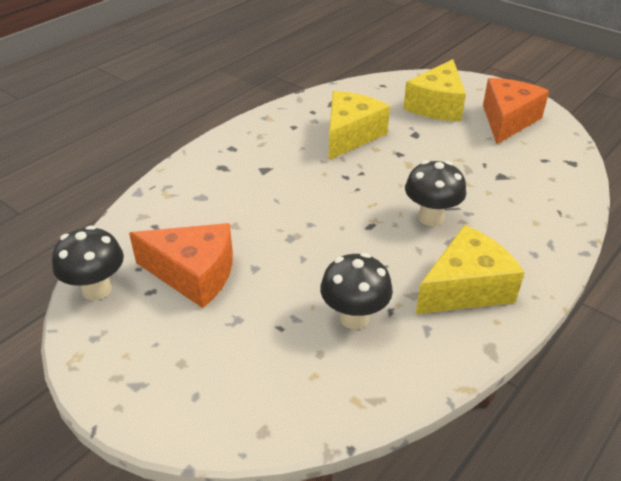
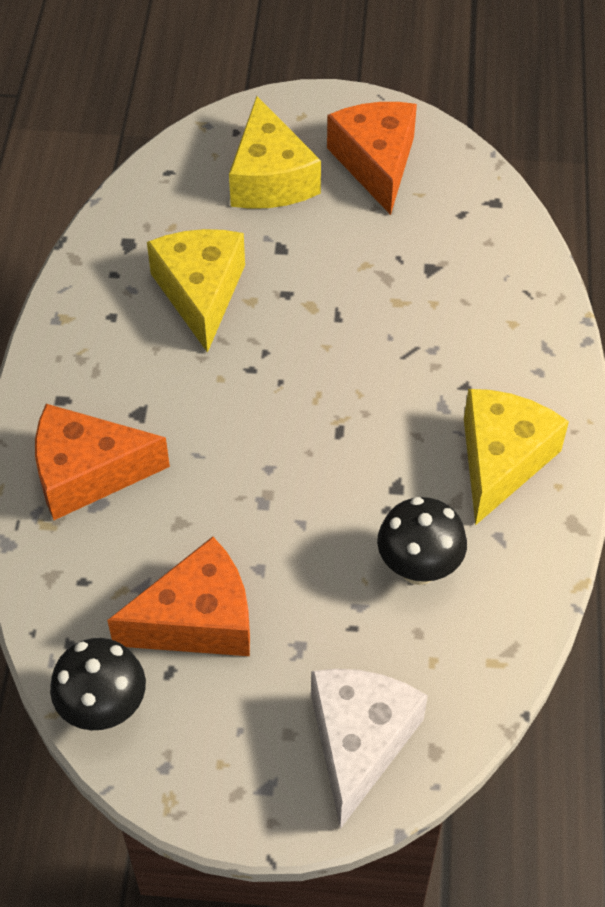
camera: 35 degrees left, 15 degrees up
black mushroom [405,160,466,226] -> none
none -> orange cheese [35,404,170,520]
none -> white cheese [311,669,428,829]

